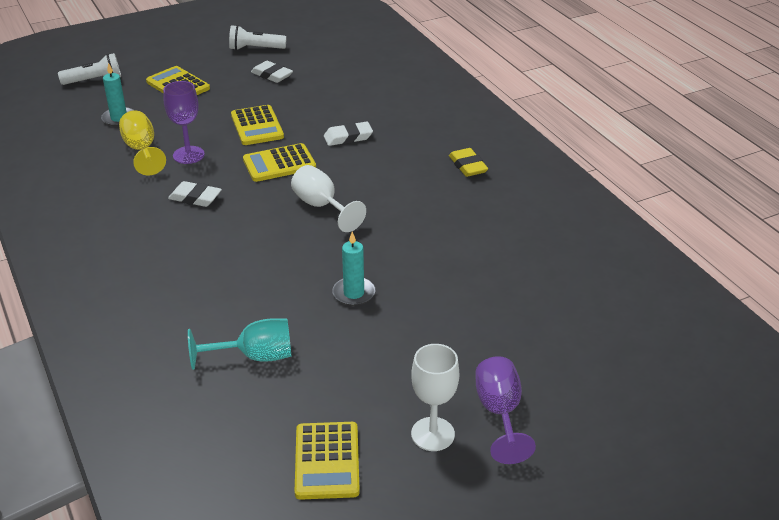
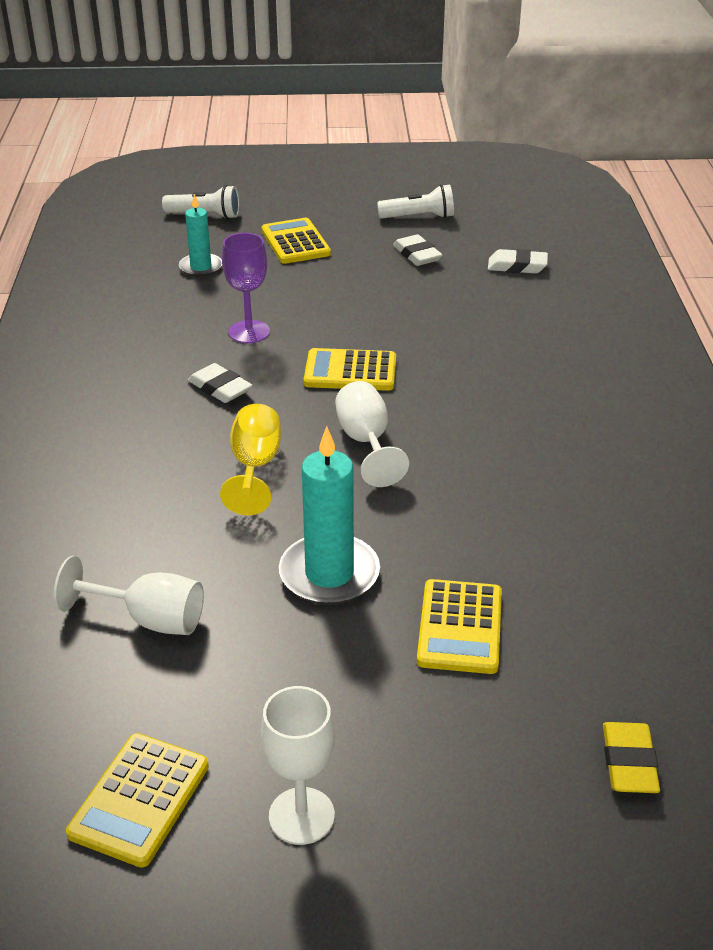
camera: 25 degrees right, 0 degrees up
yellow goblet [119,111,166,176] -> yellow goblet moved to [220,404,281,515]
turquoise goblet [188,318,292,370] -> white goblet [54,556,204,635]
white flashlight [229,25,286,50] -> white flashlight turned 150 degrees clockwise [377,184,454,219]
yellow calculator [231,105,284,145] -> yellow calculator moved to [417,579,502,674]
white eraser [324,122,373,146] -> white eraser moved to [488,249,548,274]
turquoise candle [332,232,375,306] -> turquoise candle [279,426,380,605], size x1.63
yellow eraser [449,148,488,177] -> yellow eraser moved to [603,722,660,793]
purple goblet [475,356,536,464] -> none

